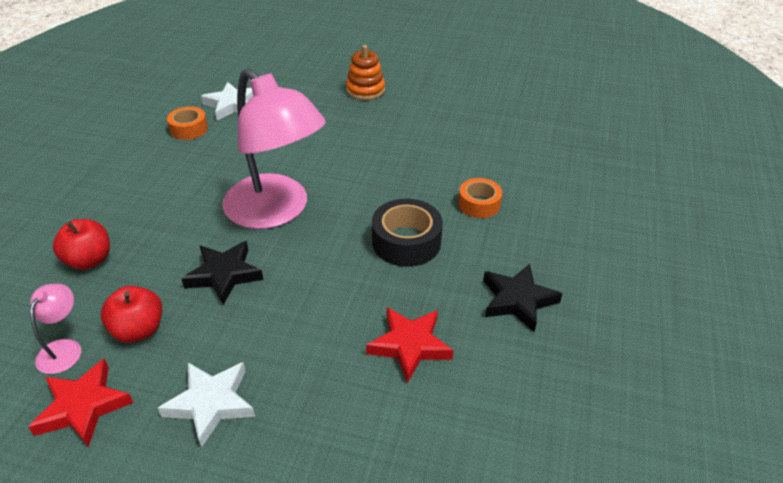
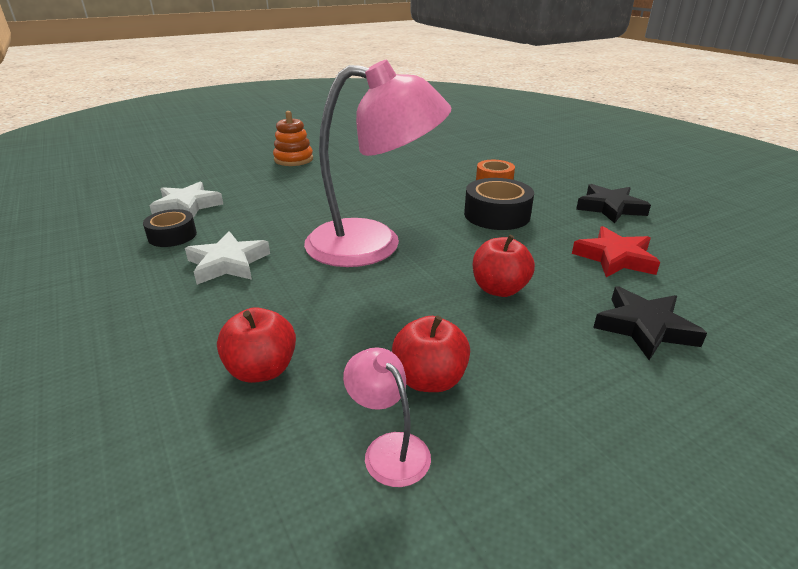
camera: 45 degrees left, 10 degrees down
red star [28,359,133,447] -> none
white star [158,362,255,448] -> white star moved to [185,231,270,285]
orange tape [167,107,208,140] -> black tape [143,209,197,247]
black star [182,241,263,305] -> black star moved to [593,286,707,360]
none -> red apple [473,234,535,297]

